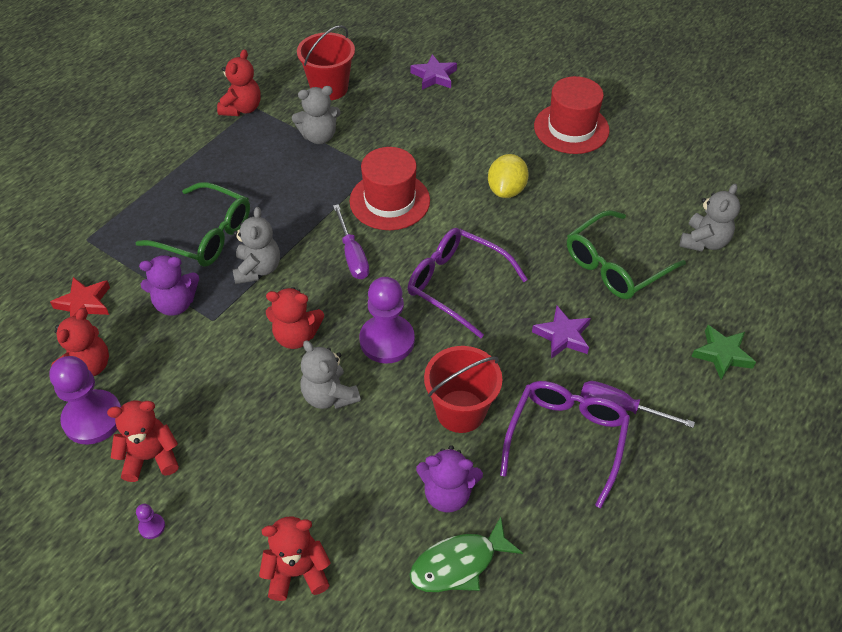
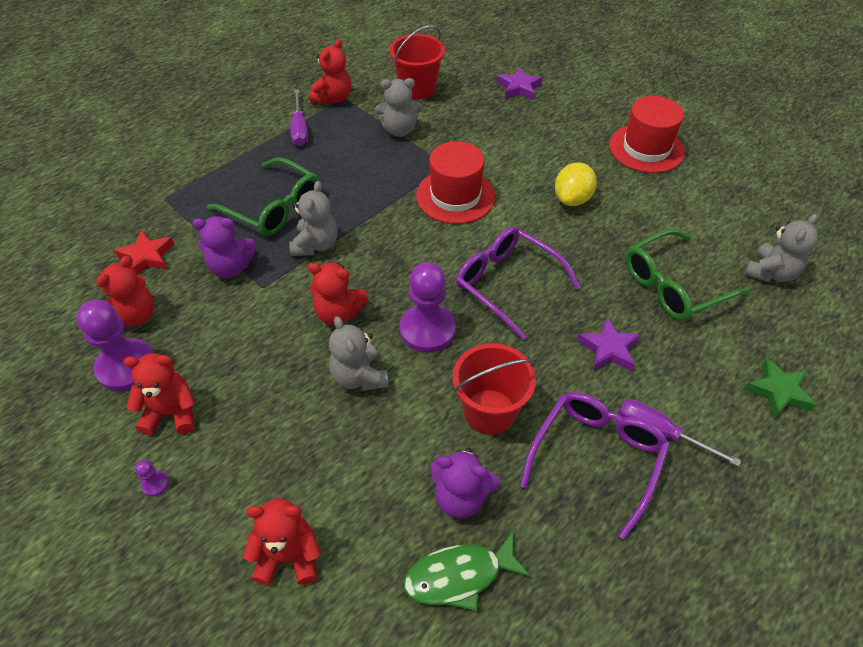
camera: 10 degrees right, 0 degrees up
purple screwdriver [333,204,369,279] -> purple screwdriver moved to [290,89,308,146]

